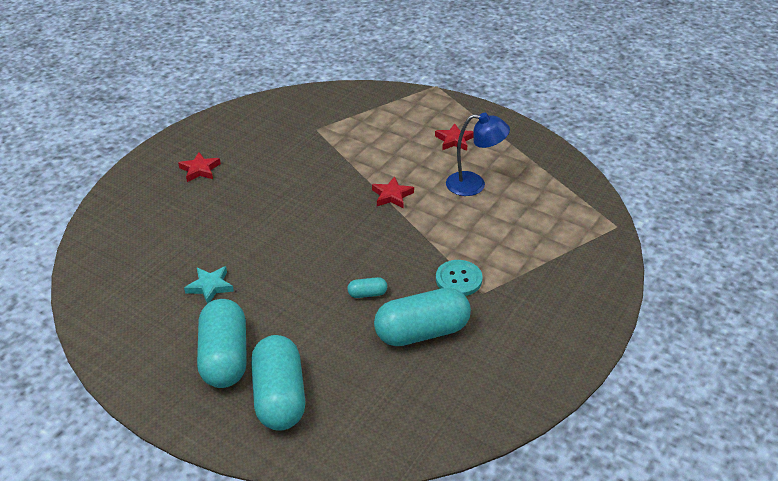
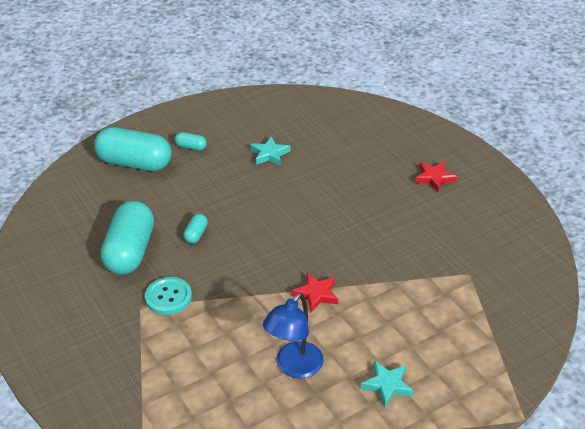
camera: 115 degrees right, 0 degrees up
turquoise capsule [197,299,247,388] -> turquoise capsule [175,132,207,151], size x0.43
red star [435,123,473,151] -> turquoise star [361,361,413,408]

